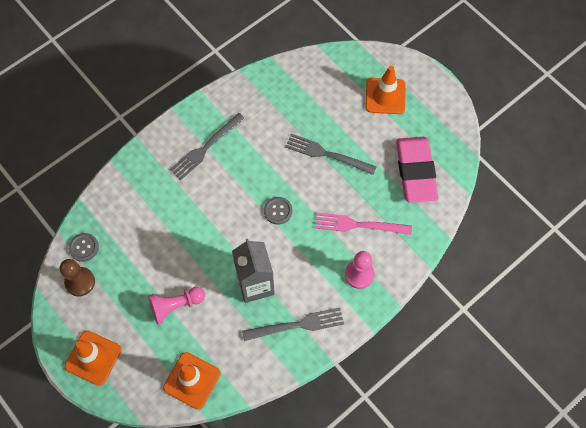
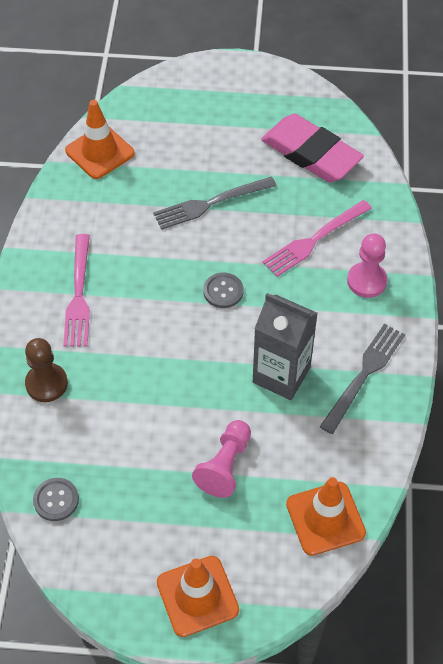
camera: 45 degrees left, 10 degrees down
brown pawn [60,259,95,296] -> brown pawn moved to [25,338,68,402]
grey fork [169,113,245,180] -> pink fork [63,234,90,347]
orange traffic cone [365,66,406,114] -> orange traffic cone moved to [65,100,135,179]

